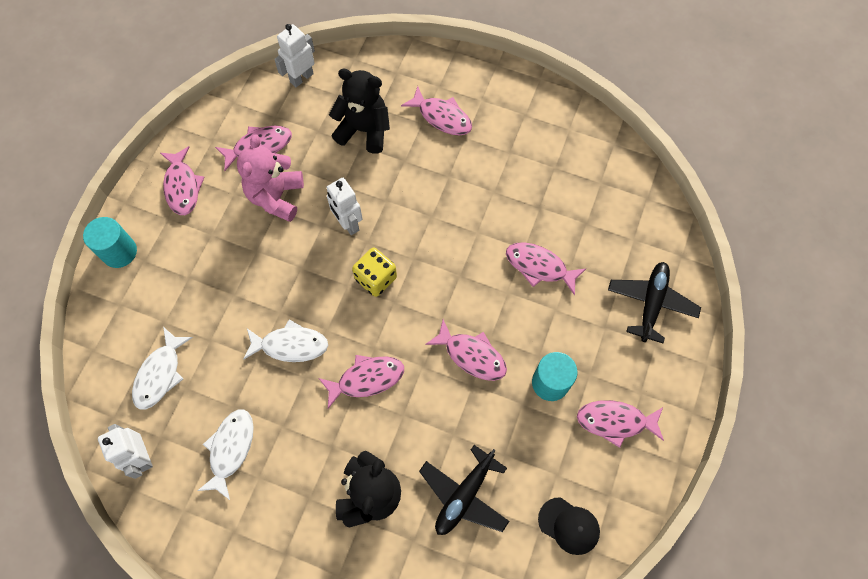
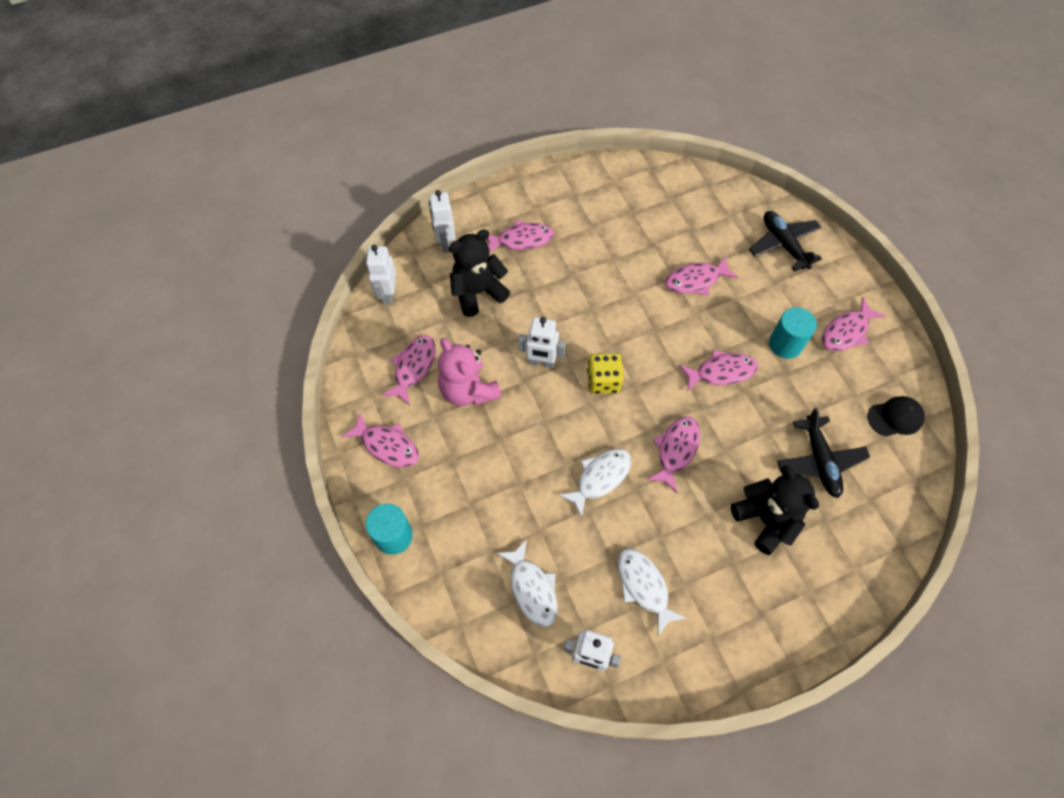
camera: 45 degrees left, 5 degrees down
none -> white robot [429,190,456,253]

